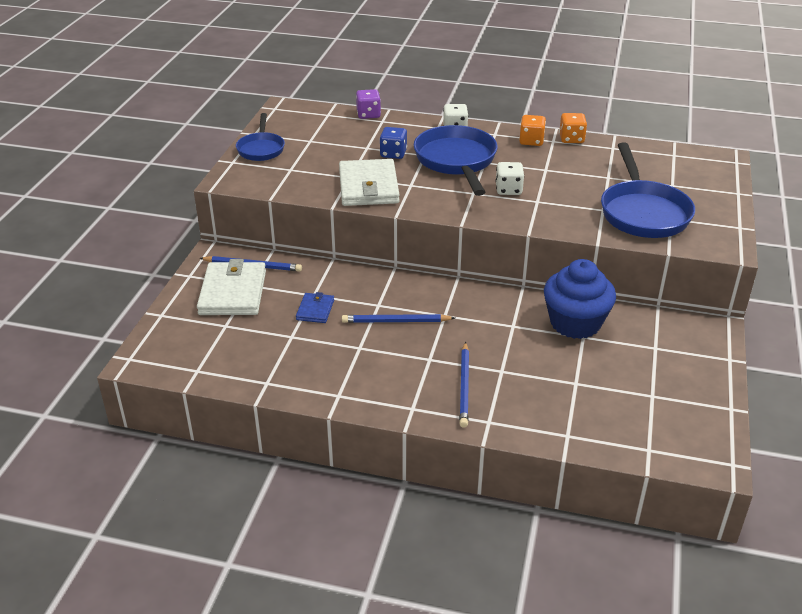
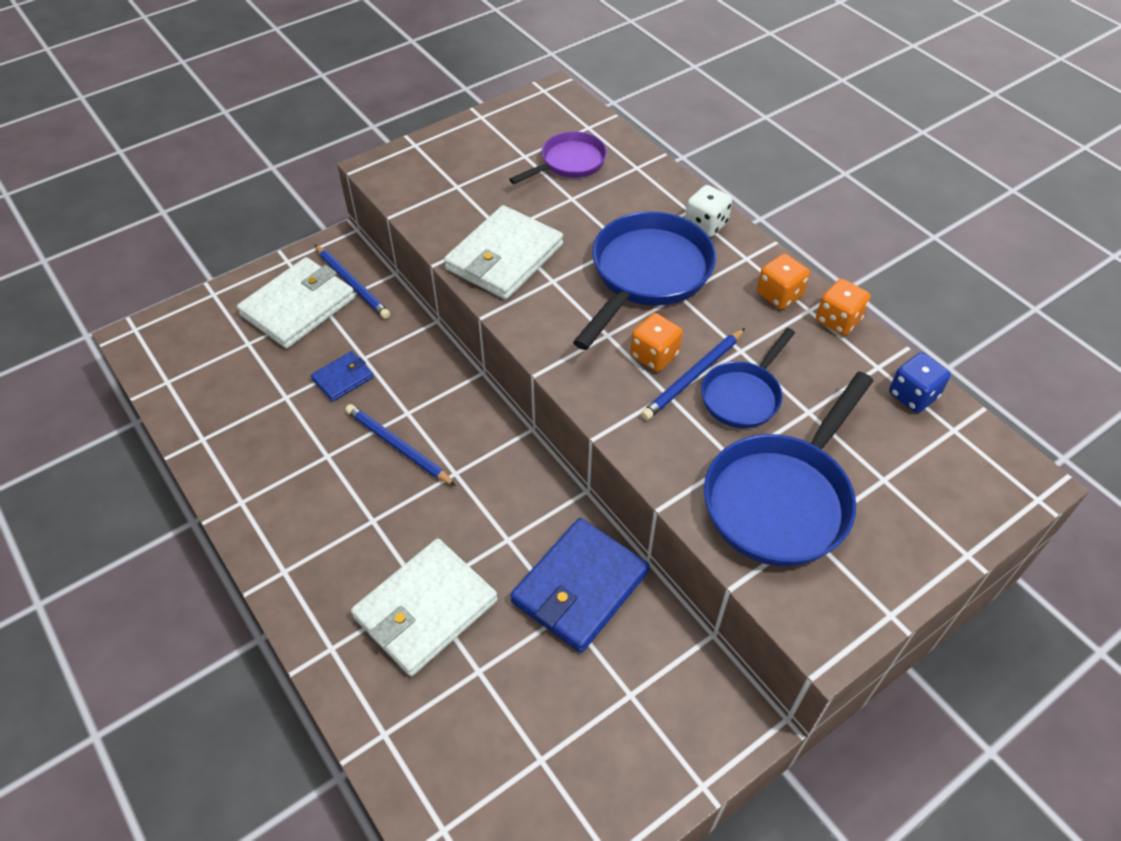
camera: 40 degrees right, 15 degrees up
blue pan [236,113,285,161] -> blue pan moved to [701,328,795,428]
purple dice [356,89,381,119] -> none
blue dice [380,127,407,159] -> blue dice moved to [889,352,951,413]
blue pencil [459,342,469,428] -> blue pencil moved to [641,328,745,420]
white dice [496,162,524,195] -> orange dice [630,313,683,372]
blue cupcake [544,259,616,339] -> blue wallet [510,518,650,653]
none -> white wallet [351,538,498,676]
none -> purple pan [509,131,607,184]

